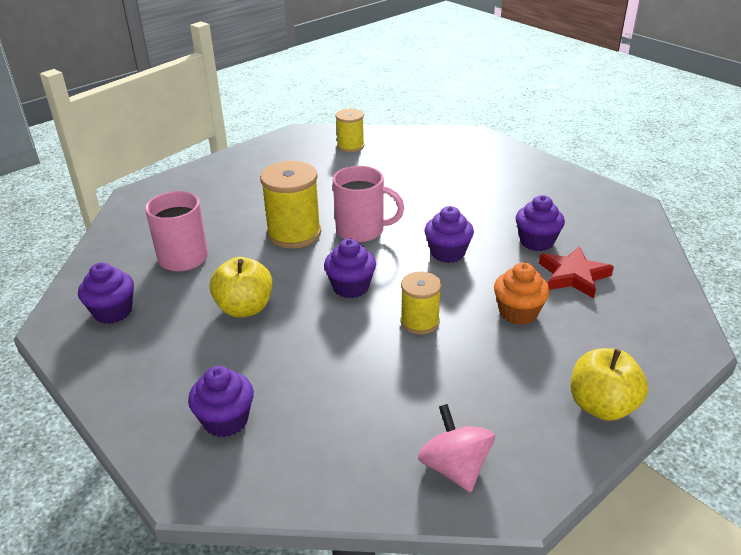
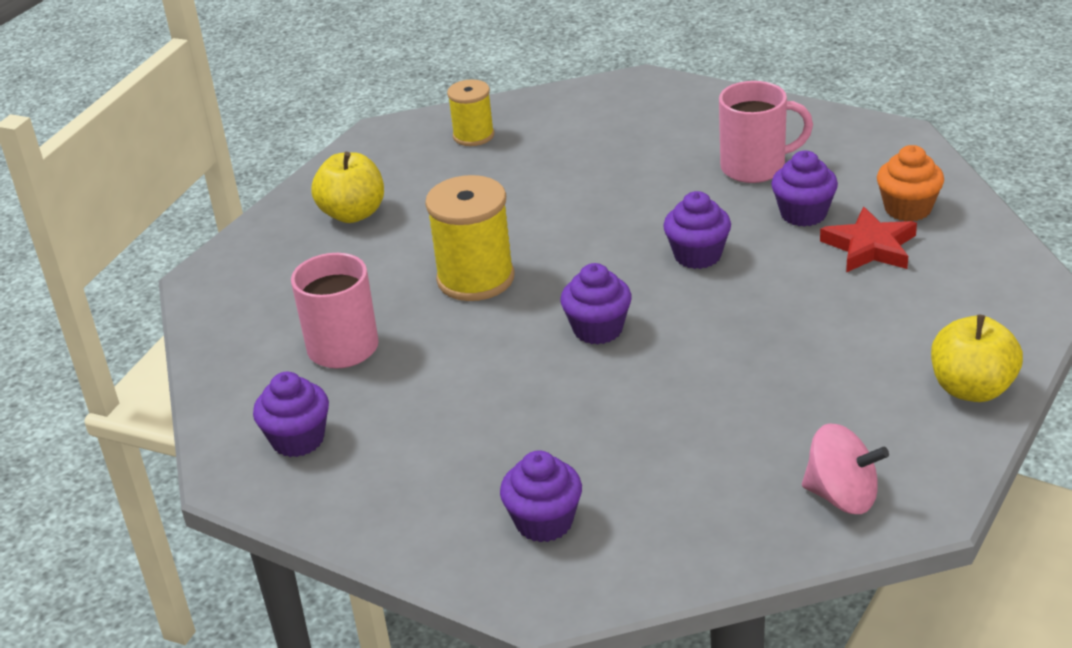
camera: 15 degrees left, 0 degrees up
yellow apple [210,257,273,318] -> yellow apple moved to [311,152,384,223]
pink mug [333,166,404,243] -> pink mug moved to [719,81,813,183]
yellow spool [401,272,442,335] -> none
pink spinning top [418,404,495,492] -> pink spinning top turned 150 degrees clockwise [802,423,889,514]
orange cupcake [494,262,550,325] -> orange cupcake moved to [877,145,944,221]

